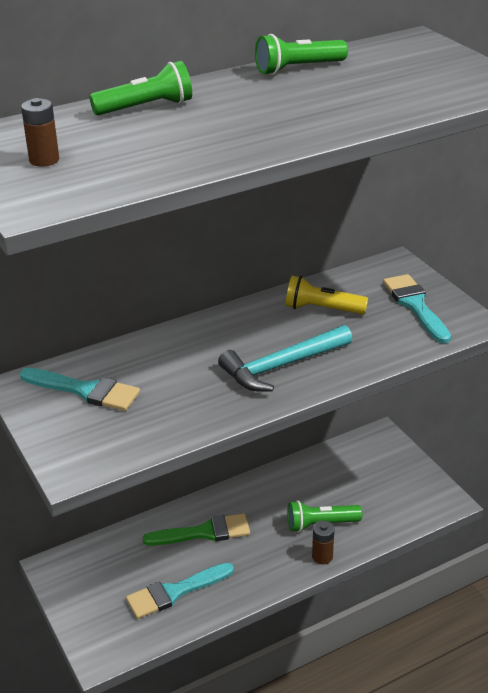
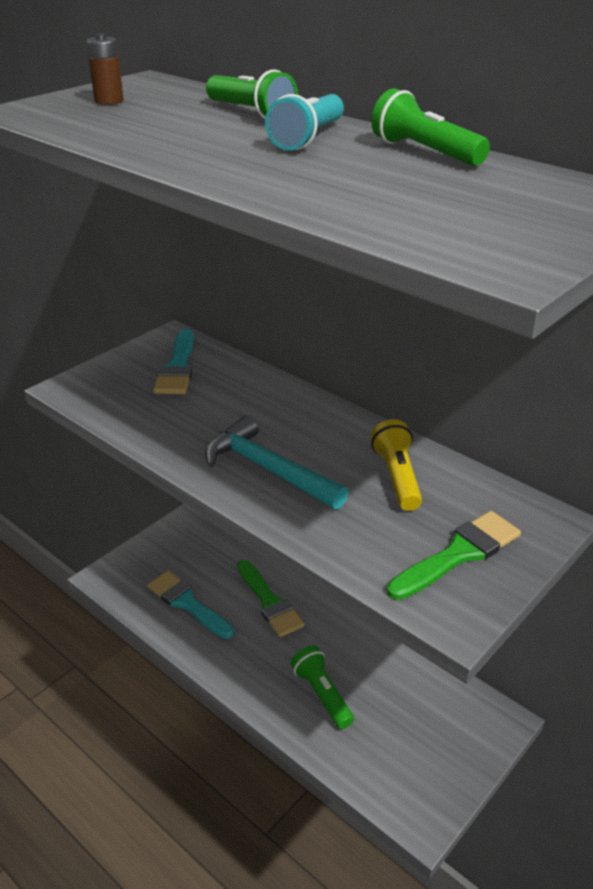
camera: 70 degrees right, 0 degrees up
brown battery [312,521,335,564] -> none
turquoise brush [383,274,451,343] -> green brush [387,511,521,600]
none -> turquoise flashlight [265,94,344,150]

